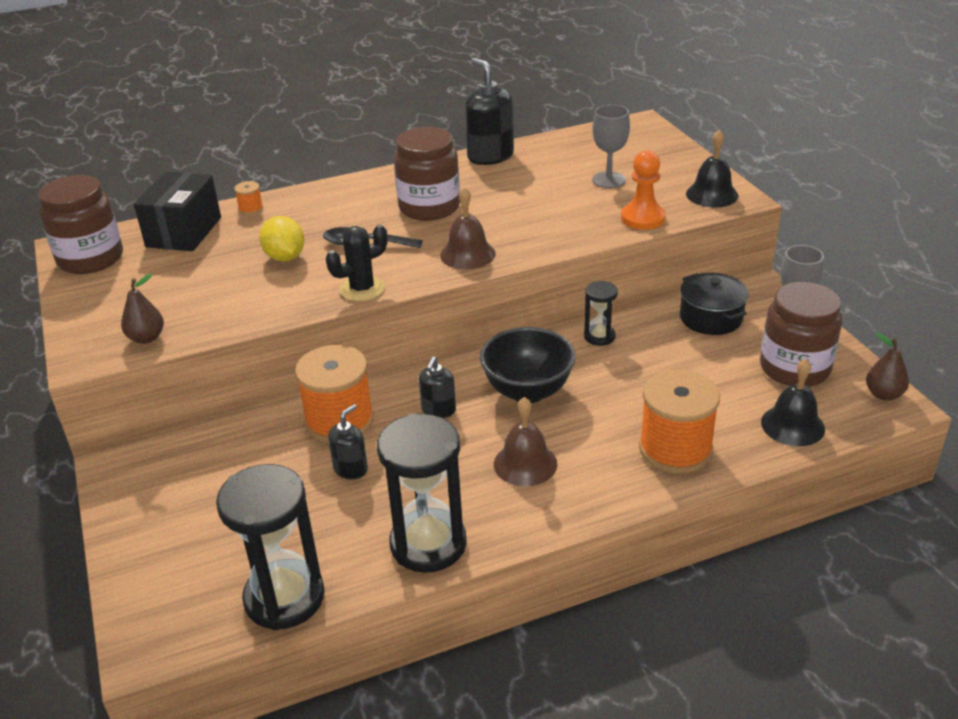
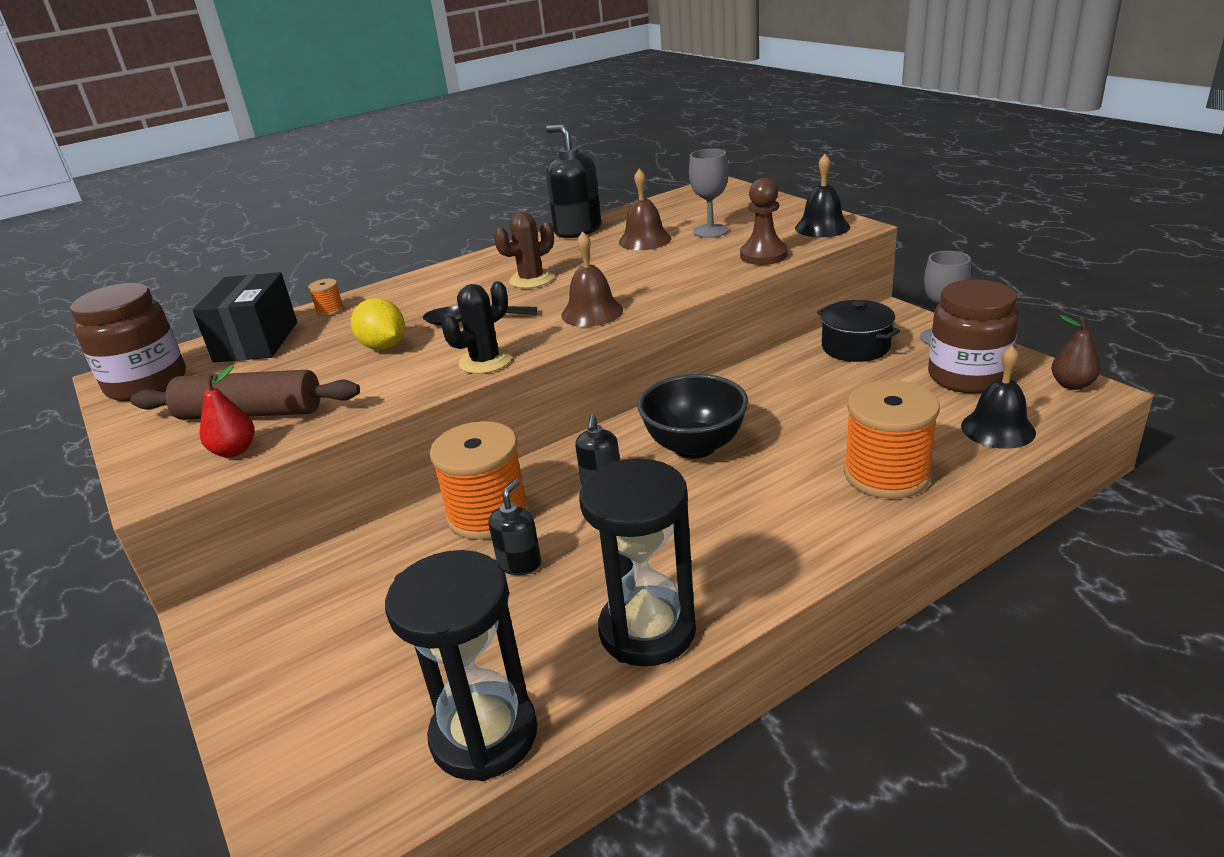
camera: 10 degrees left, 5 degrees down
brown pear [121,273,164,344] -> red pear [200,365,255,457]
brown jar [394,127,460,221] -> brown cactus [494,212,554,288]
brown bell [494,397,557,486] -> brown bell moved to [619,169,671,250]
black hourglass [584,281,618,346] -> none
orange pawn [621,150,666,230] -> brown pawn [740,178,788,265]
none -> brown rolling pin [130,370,360,420]

